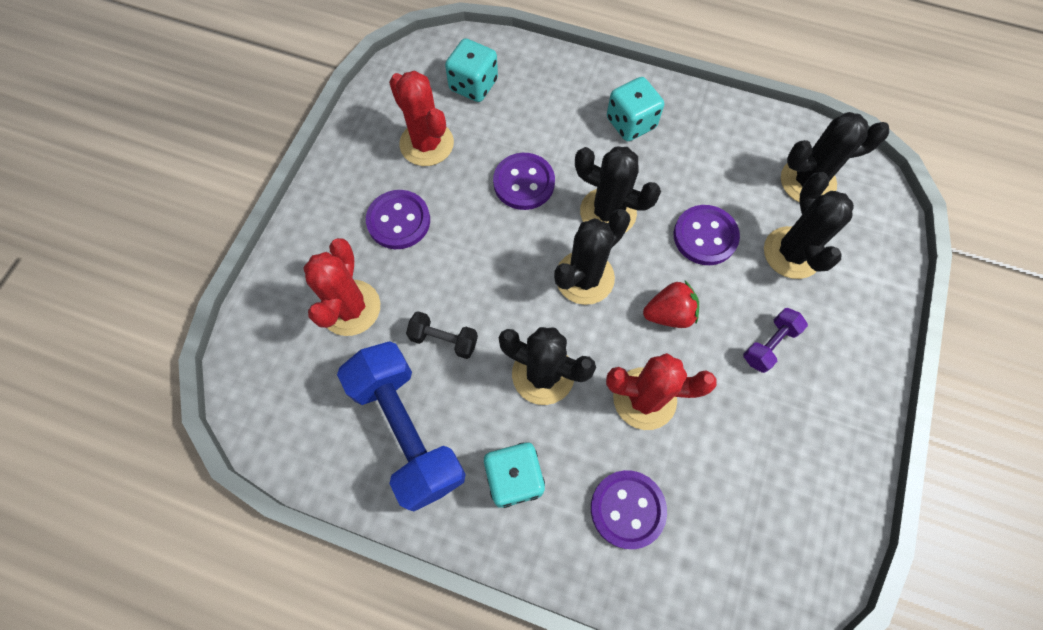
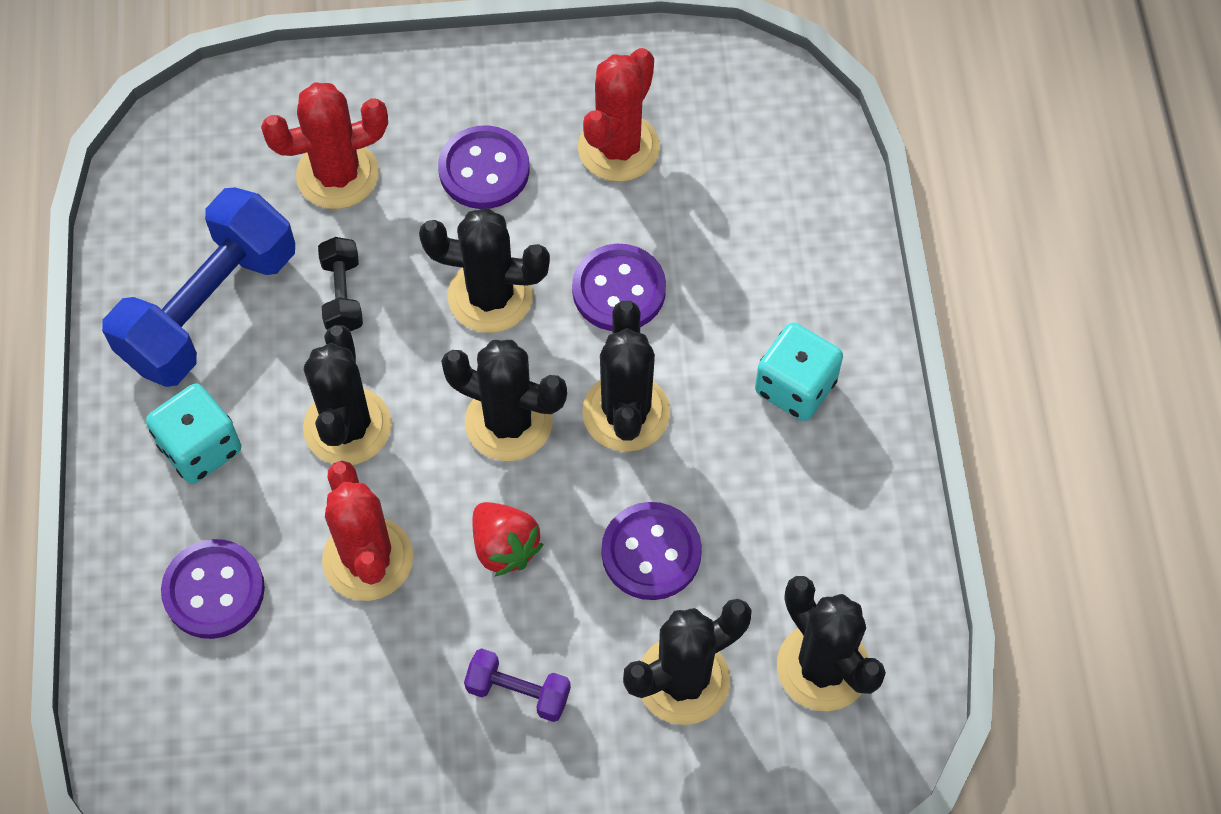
camera: 65 degrees right, 5 degrees down
turquoise dice [445,38,498,102] -> none
none -> black cactus [419,208,550,333]

